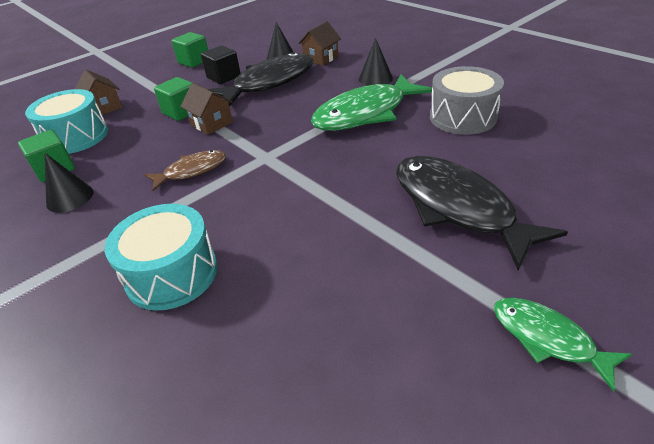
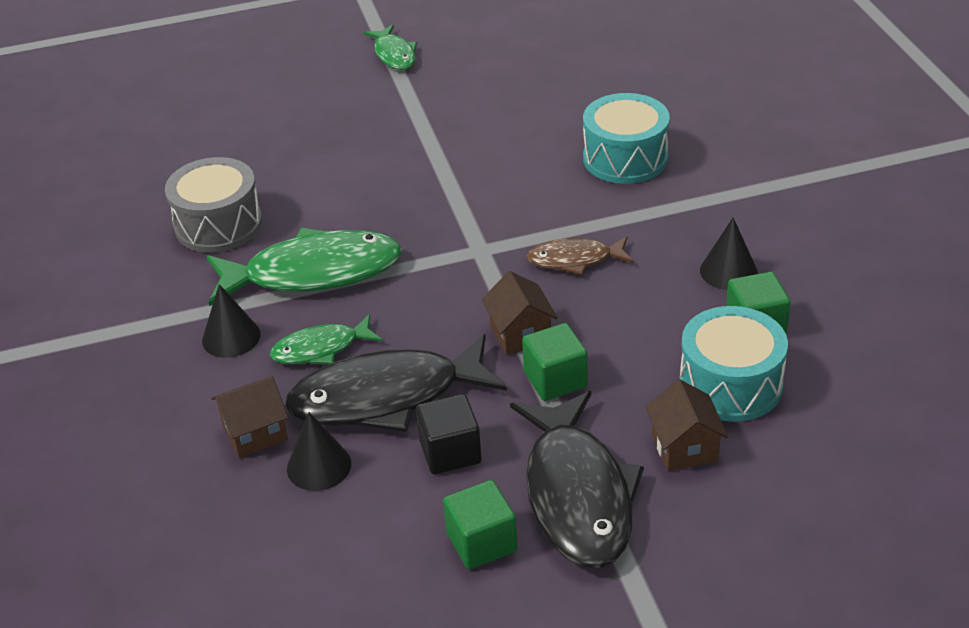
camera: 155 degrees left, 0 degrees up
black fish [396,156,568,270] -> black fish moved to [510,391,644,568]
none -> green fish [270,314,382,364]

